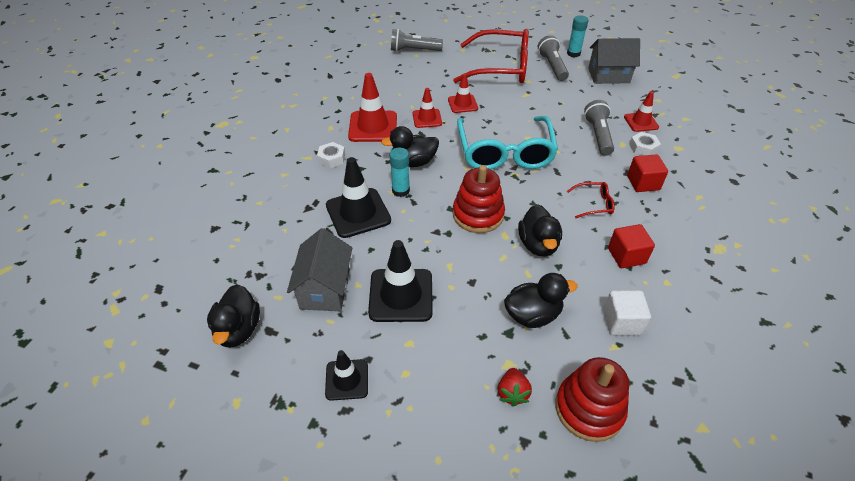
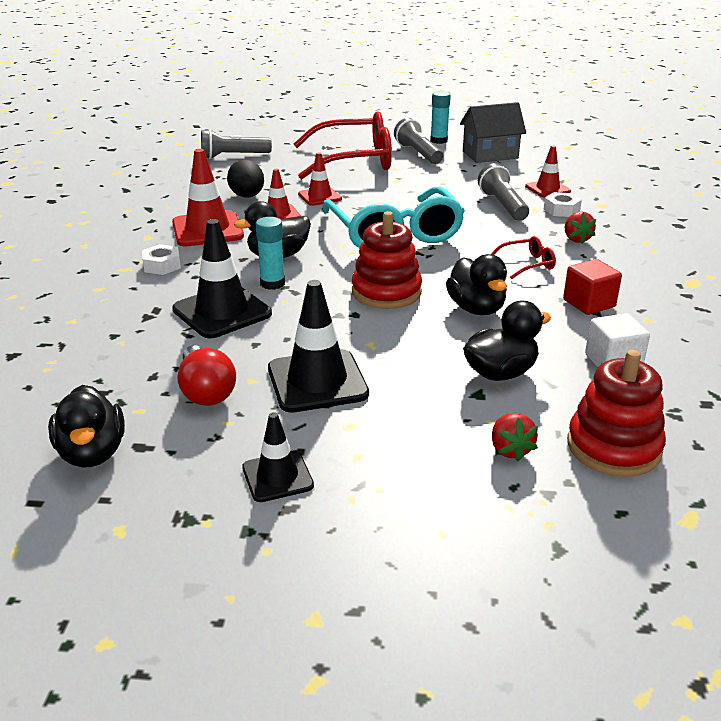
camera: 15 degrees left, 15 degrees down
grey house [287,228,352,311] -> red light bulb [177,345,236,406]
red cube [627,154,668,192] -> red strawberry [565,211,596,244]
none -> black egg [227,160,264,198]

